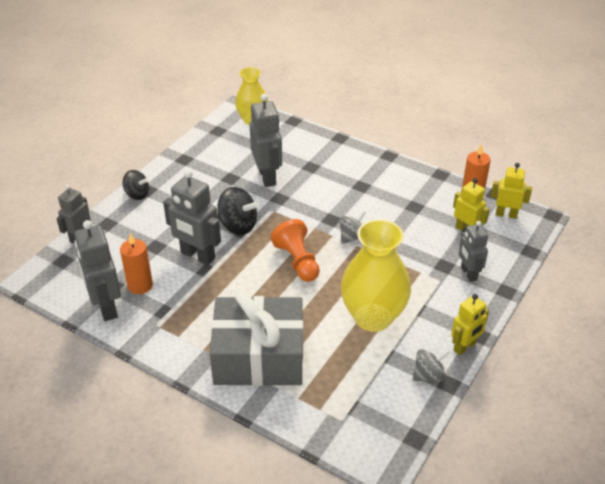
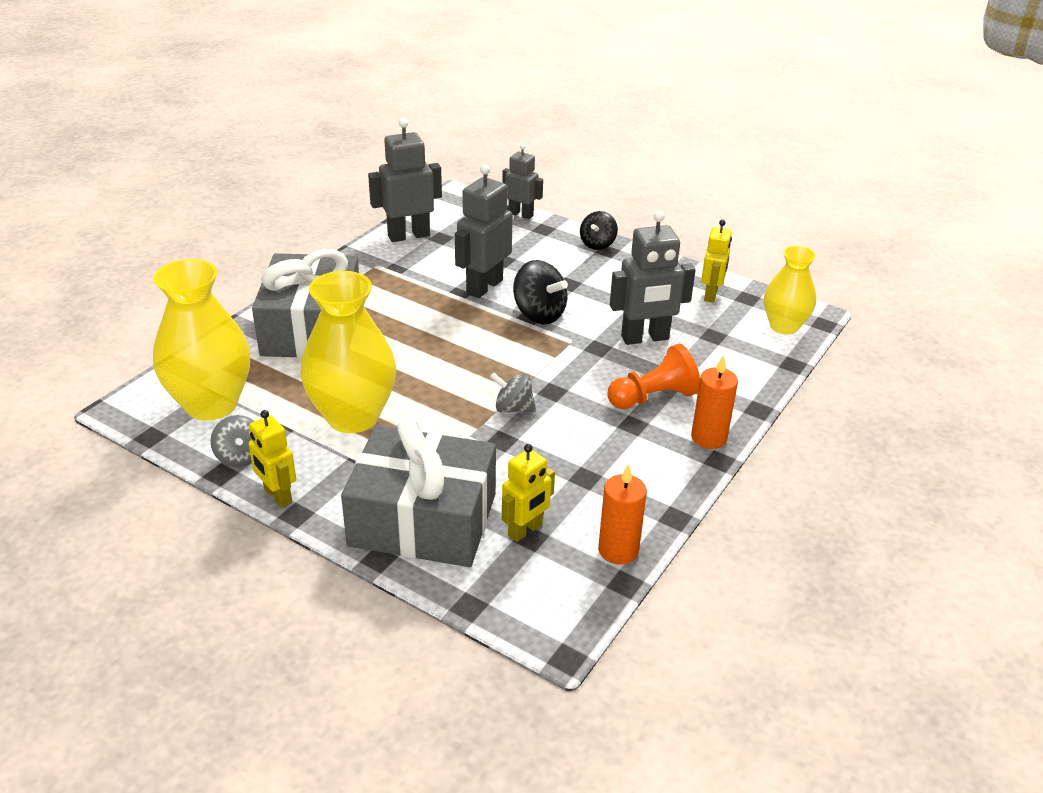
camera: 90 degrees right, 5 degrees down
orange candle [120,233,153,294] -> orange candle moved to [691,355,738,449]
black spinning top [217,187,259,235] -> black spinning top turned 75 degrees counterclockwise [513,260,568,325]
orange pawn [271,219,320,282] -> orange pawn moved to [607,343,700,409]
grey spinning top [339,210,366,244] -> grey spinning top turned 150 degrees clockwise [490,373,536,413]
grey robot [459,221,488,282] -> grey gift [341,417,496,567]
yellow robot [491,163,532,219] -> yellow robot moved to [701,220,732,303]
none -> yellow vase [153,259,250,421]

